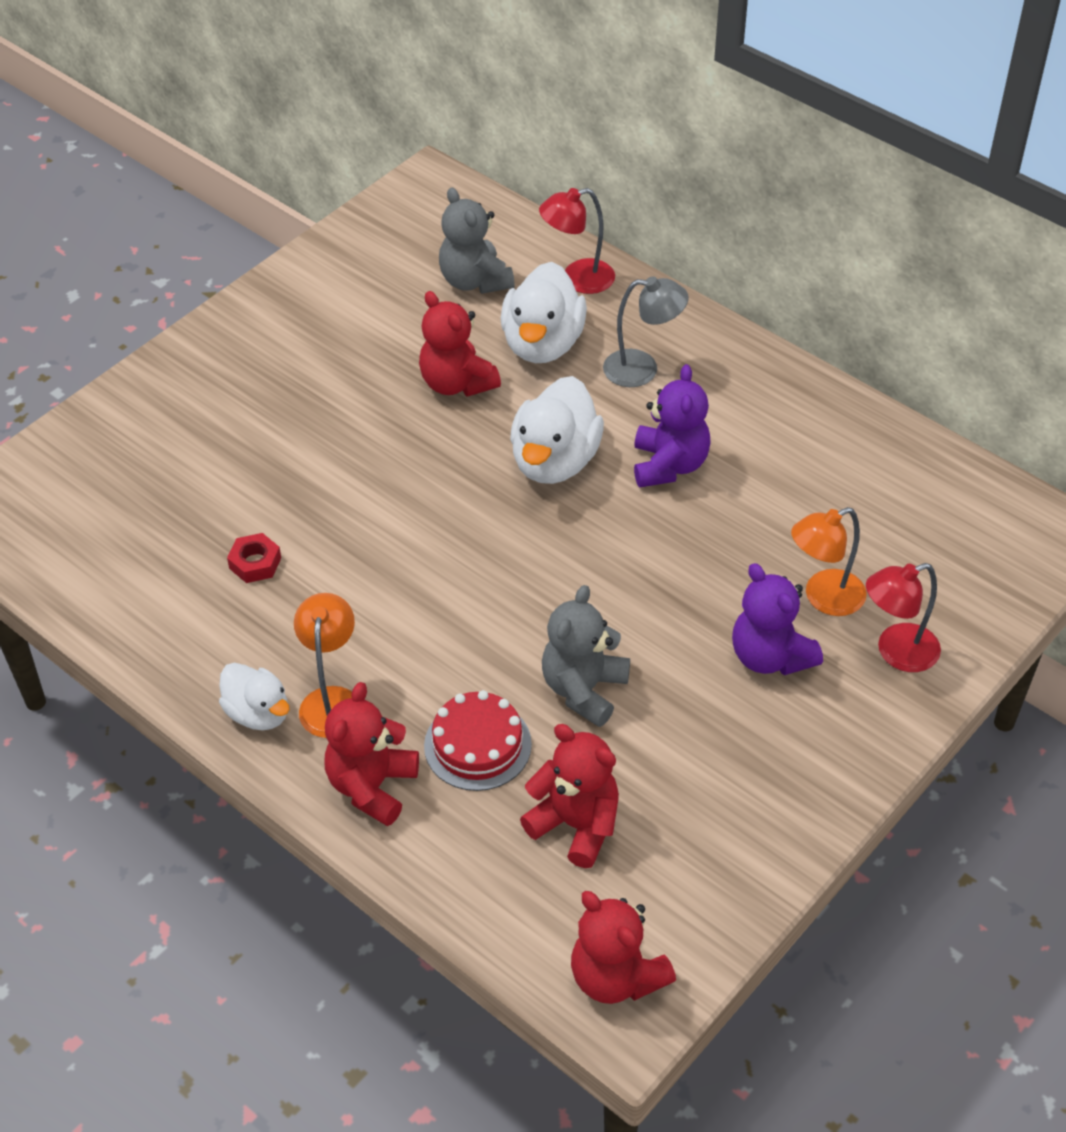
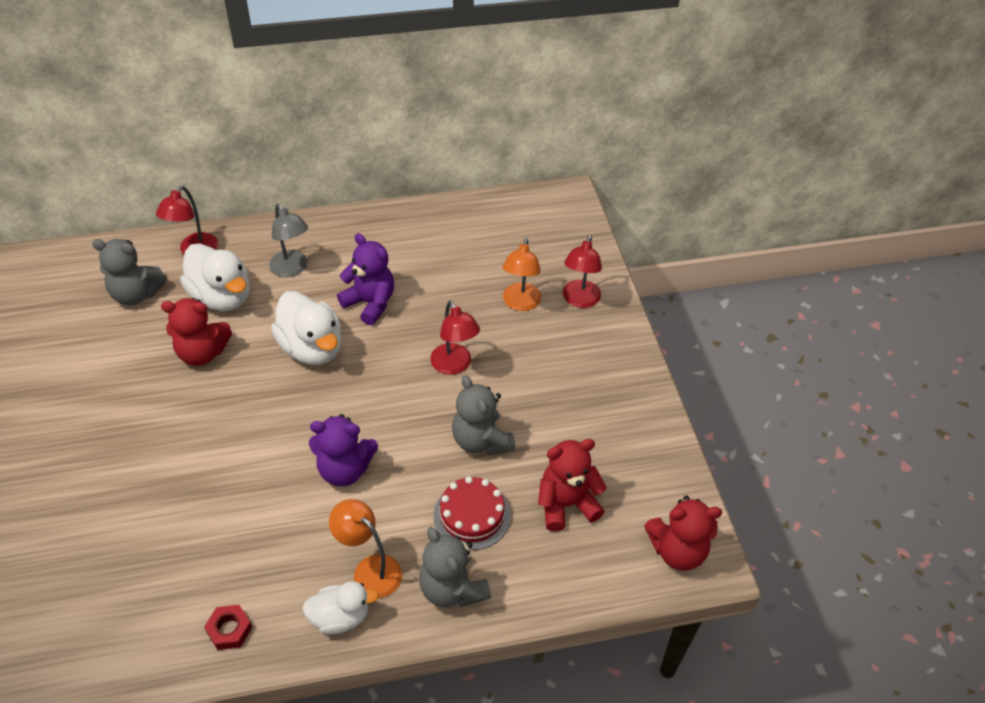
camera: 55 degrees left, 0 degrees up
red nut [227,533,281,583] -> red nut moved to [204,605,252,650]
red teddy bear [325,682,419,826] -> grey teddy bear [419,527,491,607]
grey lamp [603,276,689,387] -> grey lamp turned 105 degrees clockwise [269,204,308,277]
purple teddy bear [732,563,823,675] -> purple teddy bear moved to [309,414,378,486]
none -> red lamp [430,301,480,375]

